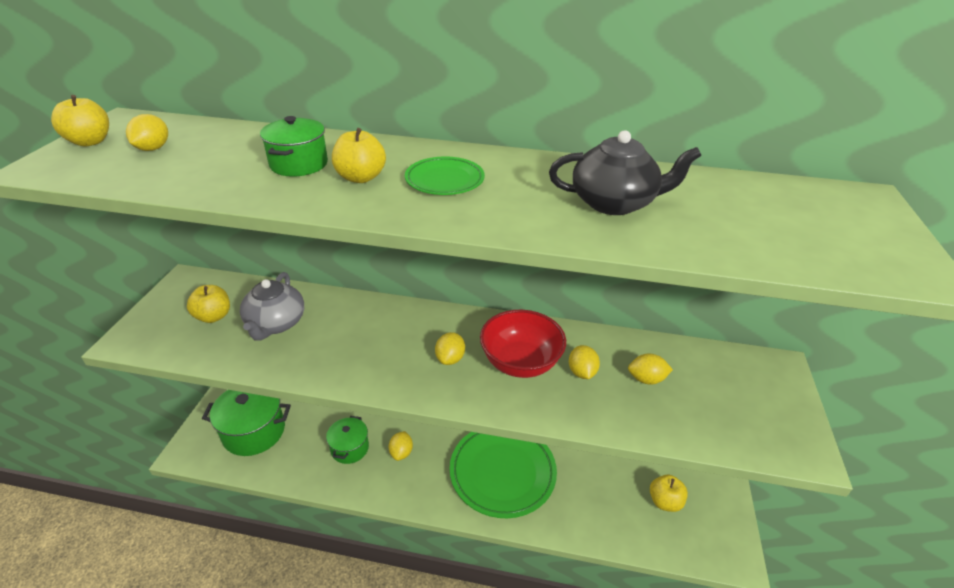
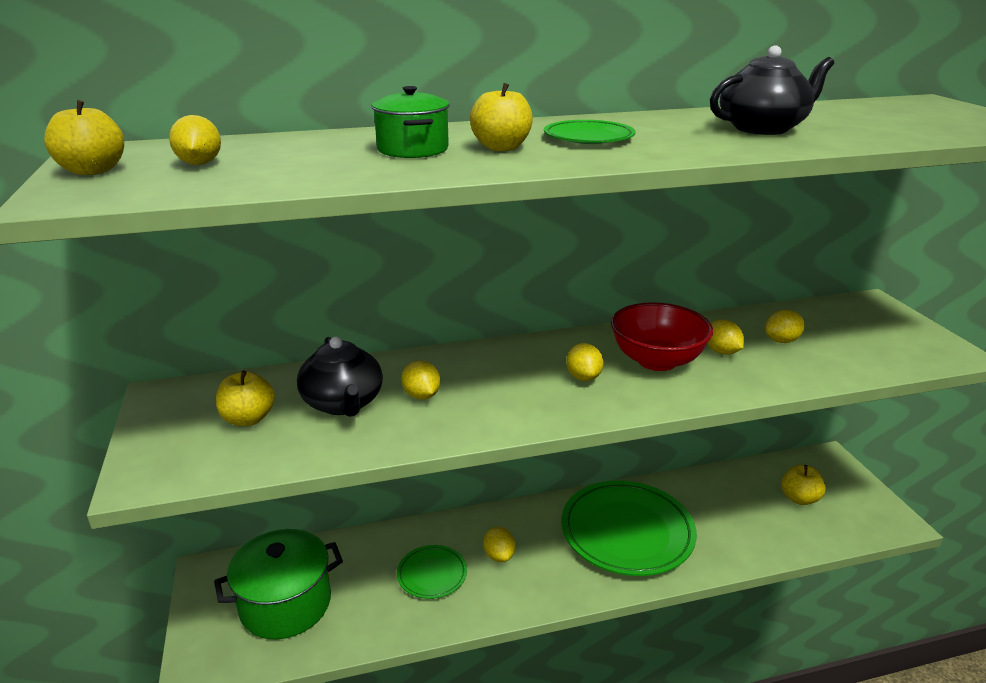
camera: 25 degrees left, 10 degrees down
grey teapot [240,272,304,341] -> black teapot [297,337,383,417]
green pot [326,416,369,464] -> green plate [397,545,467,599]
none -> yellow lemon [401,360,440,400]

